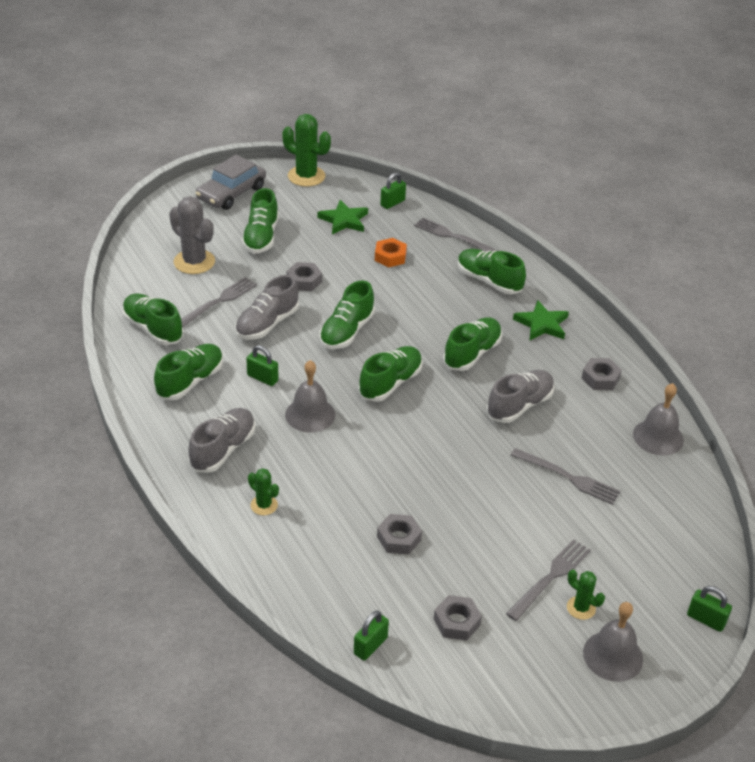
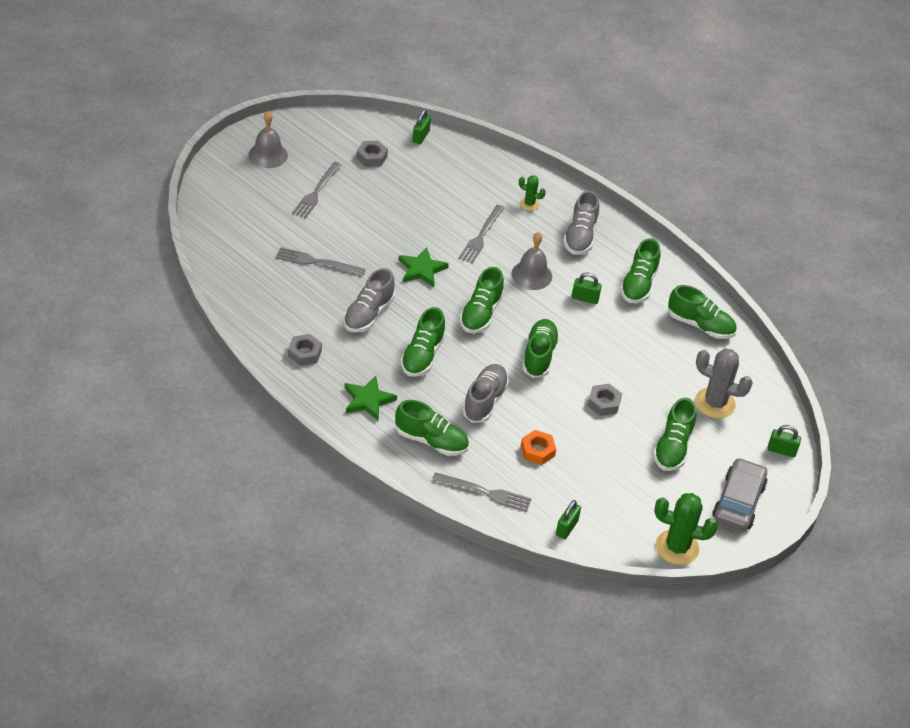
camera: 160 degrees right, 5 degrees up
grey fork [181,277,257,327] -> grey fork moved to [459,205,504,264]
grey shoe [235,275,299,340] -> grey shoe moved to [462,364,509,423]
green shoe [242,188,279,254] -> green shoe turned 150 degrees counterclockwise [653,398,696,471]
green star [318,200,368,234] -> green star moved to [399,247,449,287]
grey nut [377,514,422,555] -> none
green cactus [567,570,605,620] -> none
grey bell [633,383,684,455] -> none
green padlock [687,586,732,632] -> green padlock moved to [768,425,801,457]

